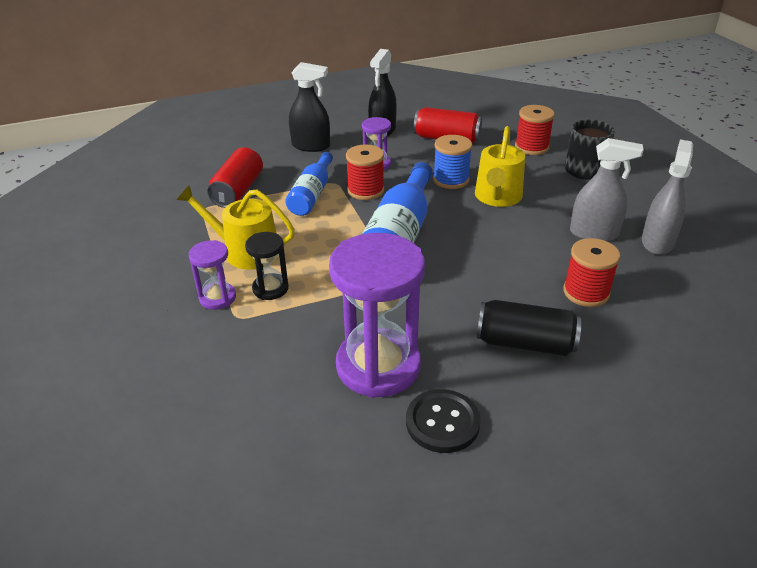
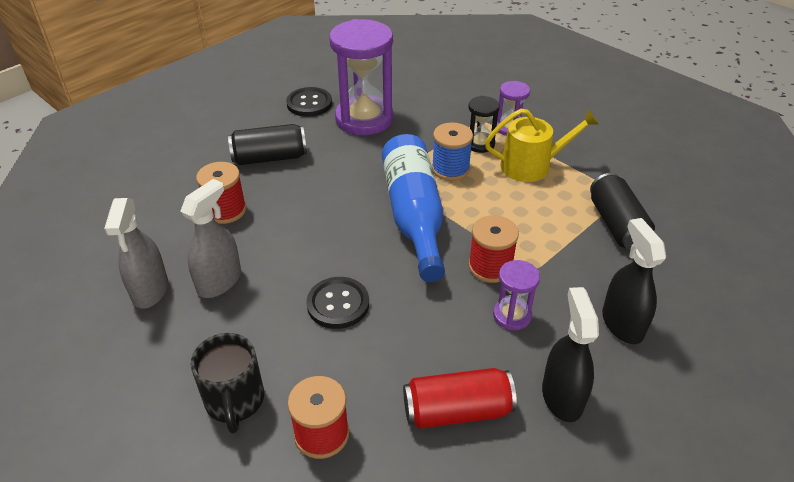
camera: 155 degrees right, 5 degrees up
red can [207,147,263,208] -> black can [590,173,655,250]
blue bottle [285,152,333,216] -> none
black spray bottle [289,62,330,152] -> black spray bottle turned 90 degrees clockwise [602,218,666,344]
blue spool [433,135,472,189] -> blue spool moved to [432,122,473,181]
yellow watering can [475,126,525,207] -> black button [306,277,369,329]
grey spray bottle [570,138,644,242] -> grey spray bottle turned 135 degrees clockwise [180,179,241,298]

